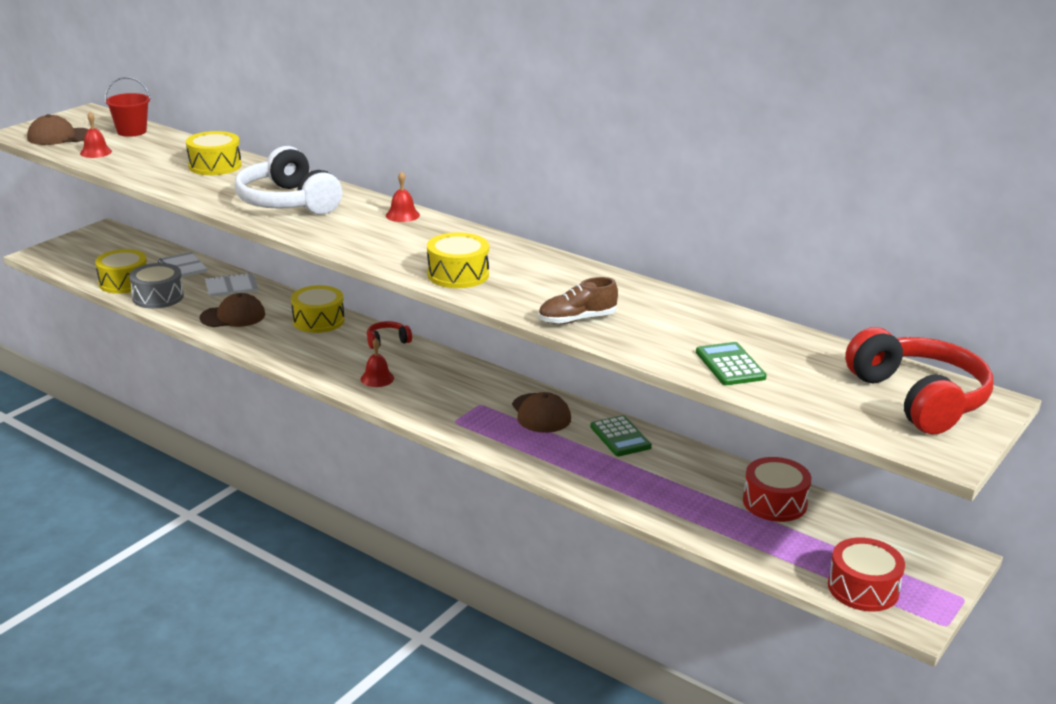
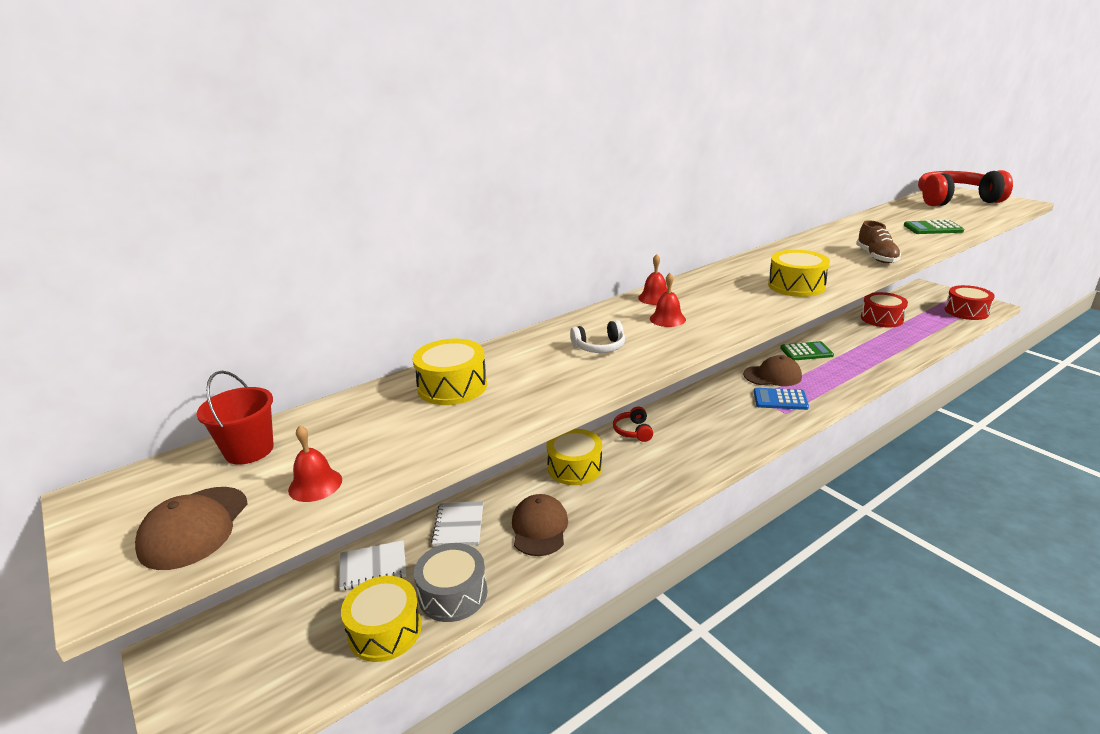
camera: 70 degrees left, 0 degrees up
white headphones [235,146,342,215] -> white headphones [570,320,625,353], size x0.44
red bell [361,338,394,387] -> red bell moved to [650,273,686,327]
none -> blue calculator [754,388,809,410]

